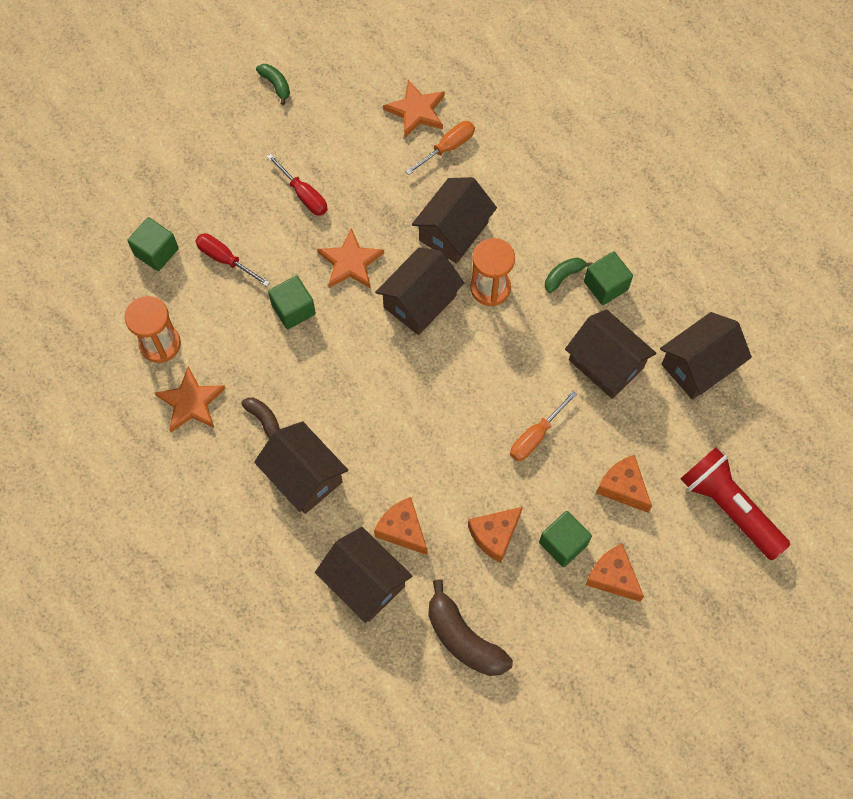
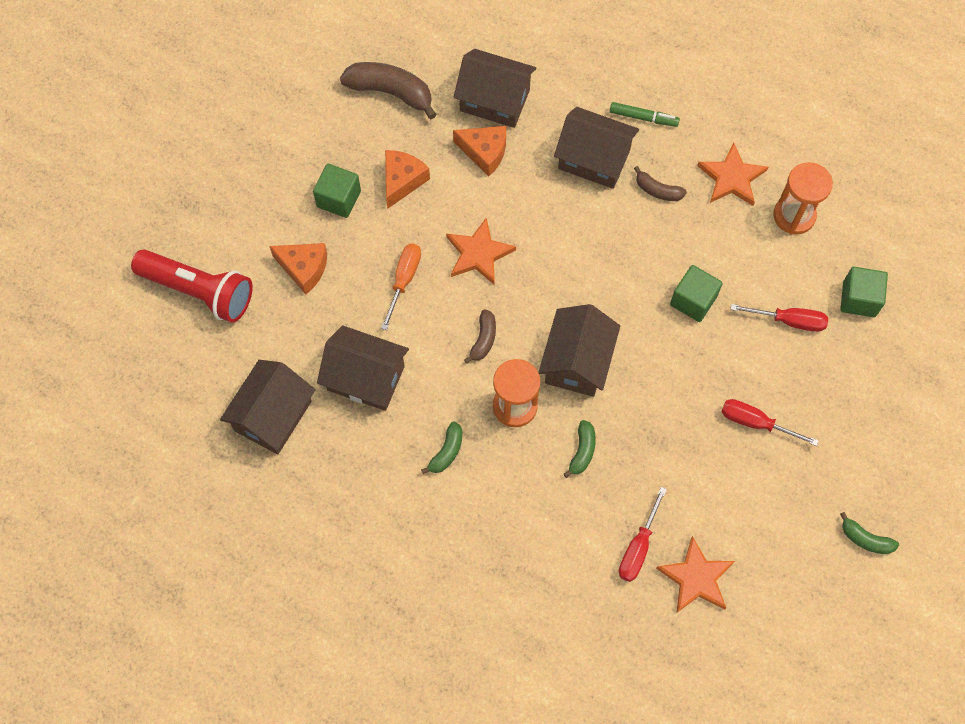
camera: 155 degrees right, 0 degrees up
orange star [317,228,384,289] -> orange star moved to [446,217,516,284]
orange screwdriver [405,121,475,175] -> red screwdriver [619,487,667,582]
brown house [412,177,497,264] -> green banana [564,420,596,478]
green cube [584,251,633,305] -> none
orange cheese [586,544,644,602] -> none
none -> brown banana [464,309,496,364]
none -> green marker [610,102,680,127]

